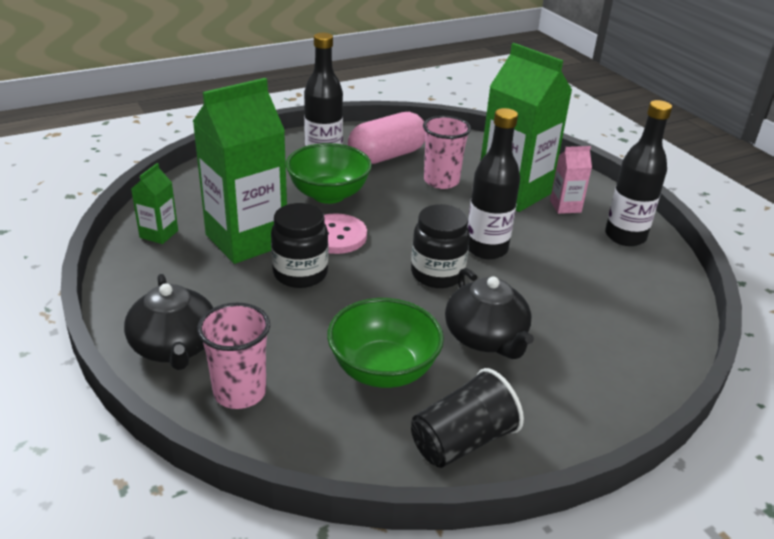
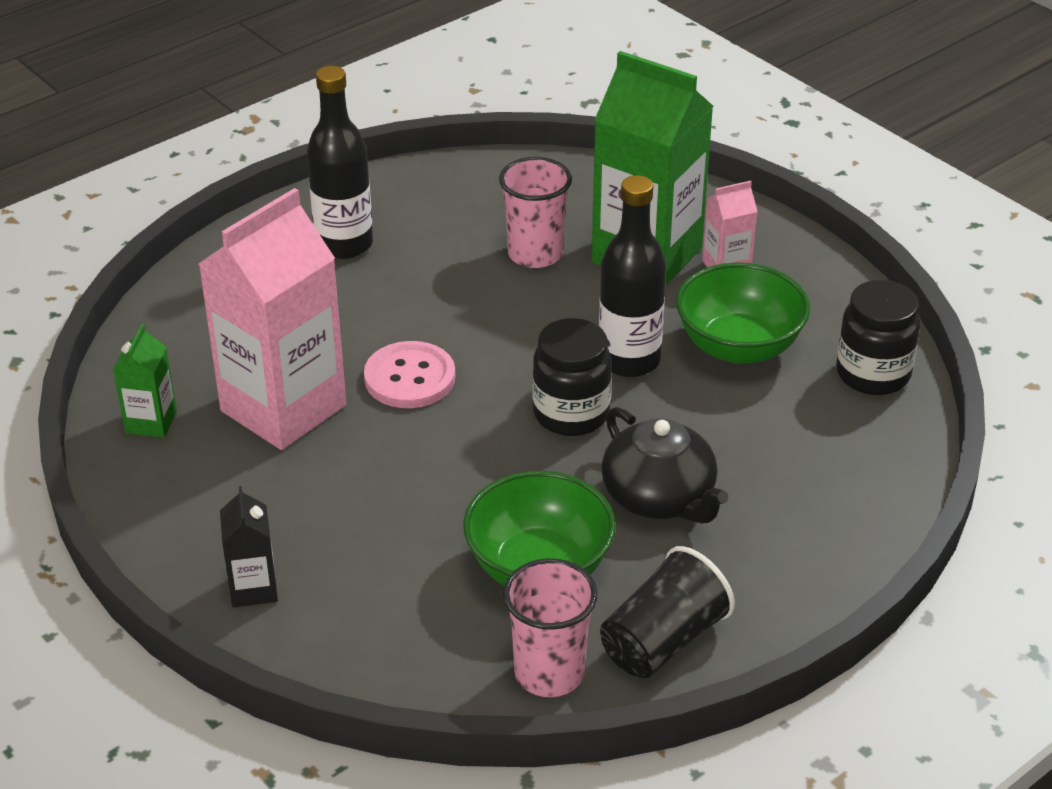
camera: 10 degrees left, 5 degrees up
black teapot [124,274,213,370] -> black carton [220,486,278,608]
green carton [193,78,287,264] -> pink carton [199,188,346,450]
pink cup [197,303,270,409] -> pink cup moved to [503,558,598,697]
black jar [271,203,328,288] -> black jar moved to [836,280,921,395]
green bowl [286,143,372,204] -> green bowl moved to [676,263,810,364]
pink capsule [348,112,425,164] -> none
black bottle [605,100,672,246] -> none

